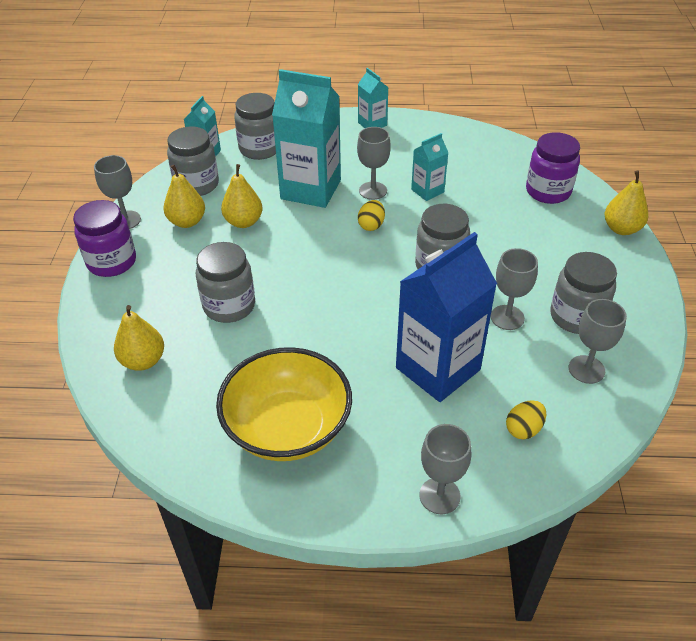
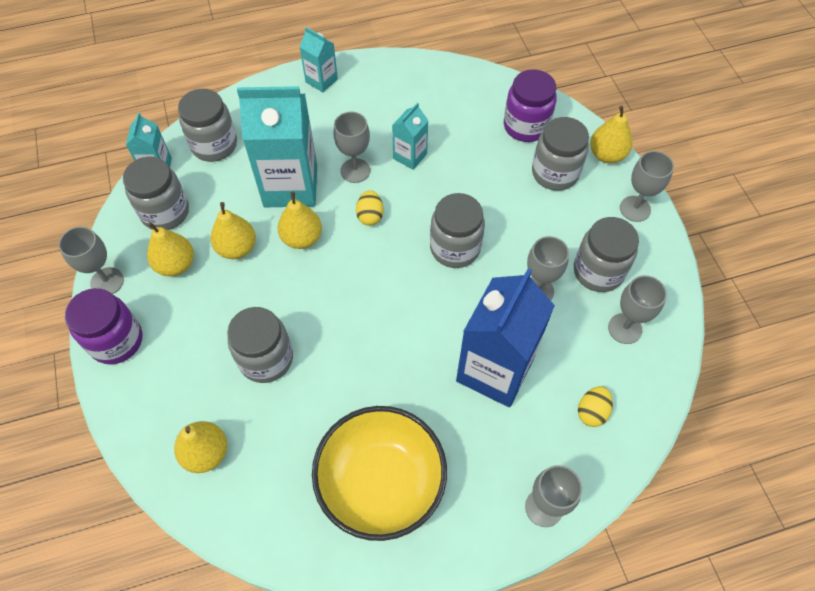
camera: 20 degrees left, 15 degrees up
none -> yellow pear [277,192,322,249]
none -> grey jar [532,117,589,191]
none -> grey goblet [620,151,674,222]

